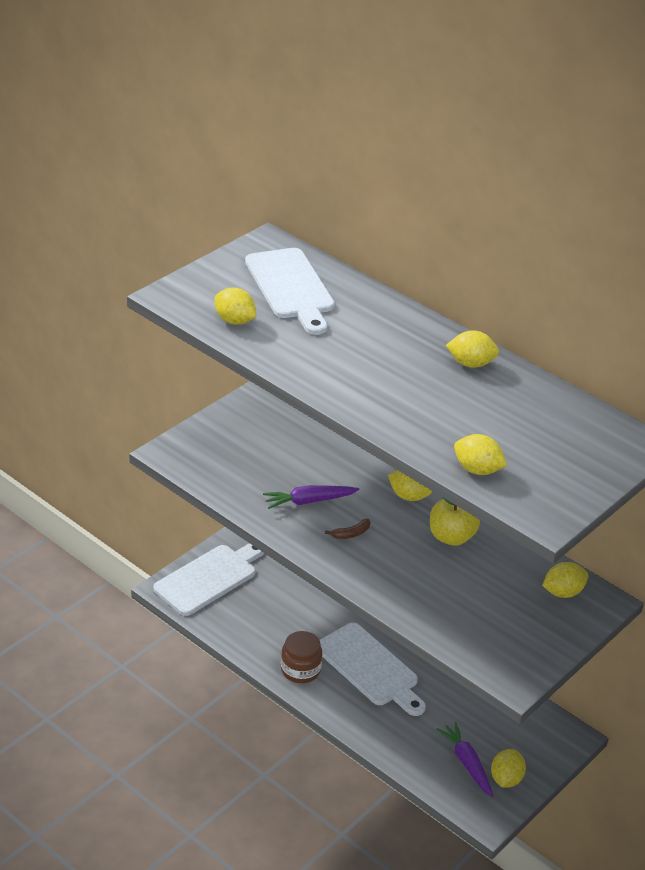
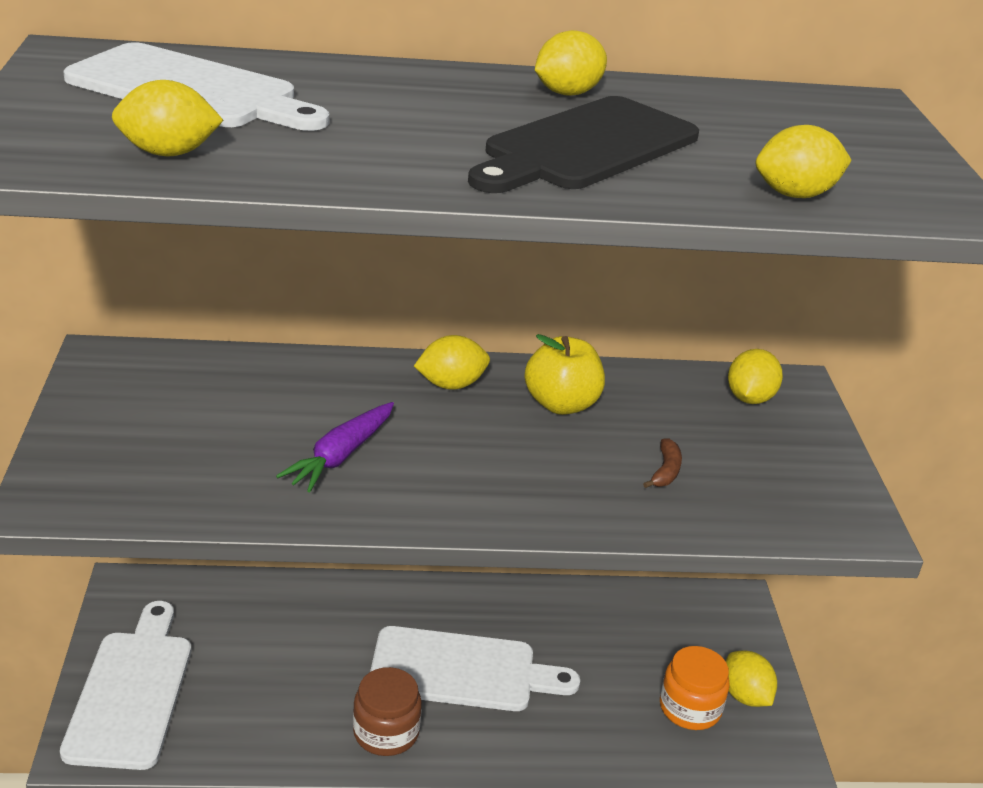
camera: 45 degrees left, 5 degrees down
brown banana [325,519,370,539] -> brown banana moved to [643,438,682,488]
purple carrot [436,722,493,797] -> orange jar [660,646,730,730]
none -> black cutting board [468,96,699,193]

